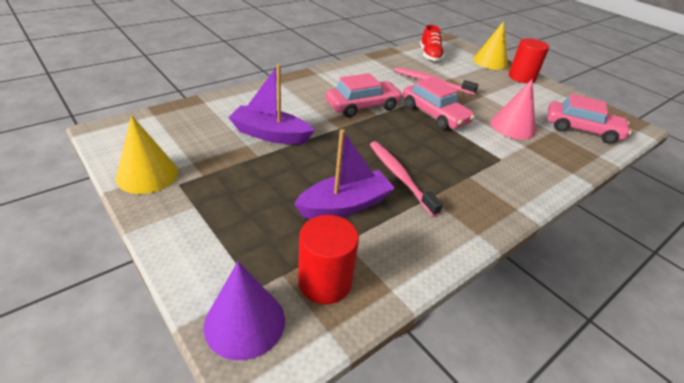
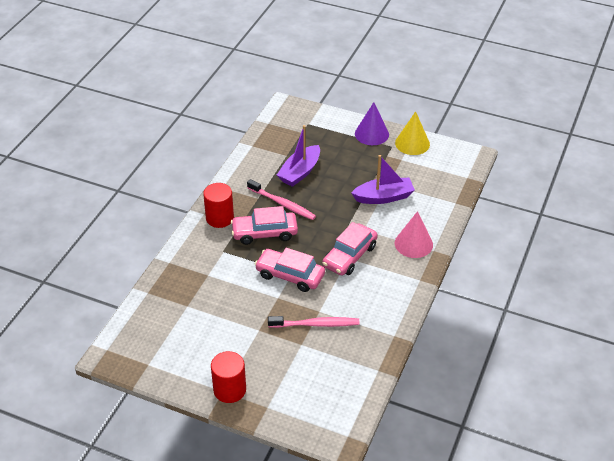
camera: 155 degrees right, 5 degrees up
purple cone [204,261,285,360] -> purple cone moved to [355,102,389,145]
red cylinder [298,215,359,304] -> red cylinder moved to [203,183,234,228]
red shoe [420,25,445,62] -> none
yellow cone [473,21,508,70] -> none
pink cone [491,79,536,139] -> pink cone moved to [395,211,433,258]
pink car [548,94,632,144] -> pink car moved to [231,206,298,245]

